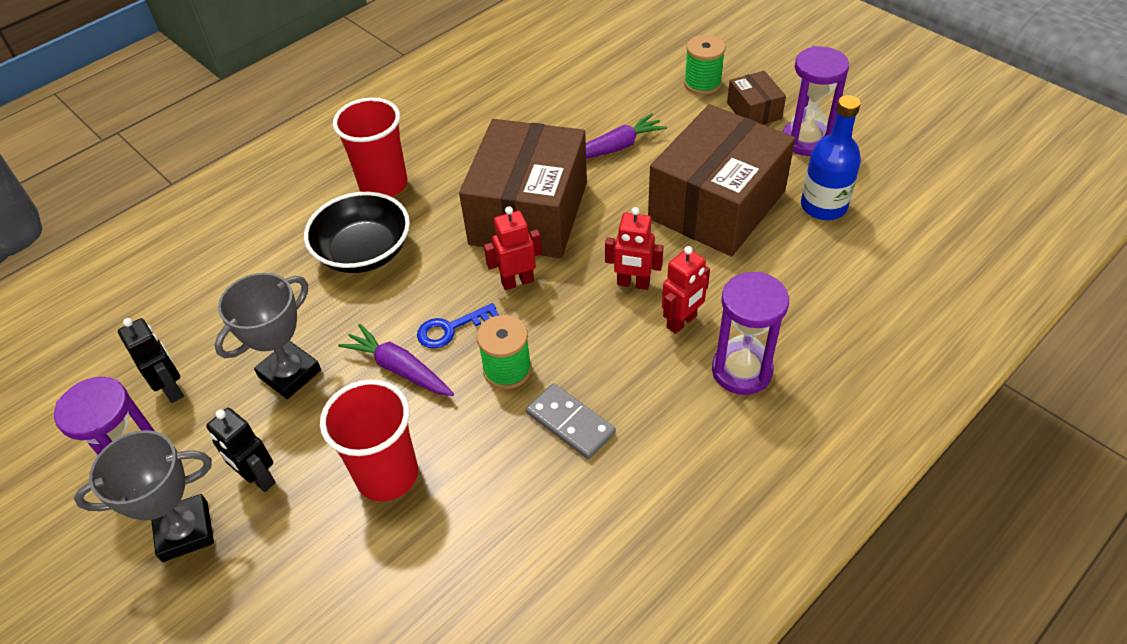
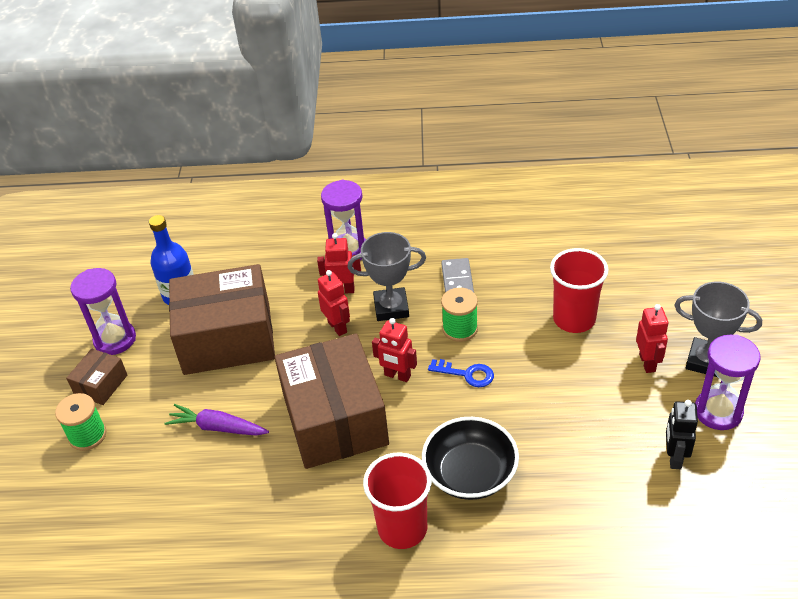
camera: 135 degrees left, 5 degrees down
black robot [206,408,276,492] -> red robot [636,304,668,373]
grey trophy [215,273,321,399] -> grey trophy moved to [348,232,426,321]
purple carrot [338,324,454,396] -> none
brown box [459,119,587,258] -> brown box turned 75 degrees counterclockwise [274,333,389,469]

